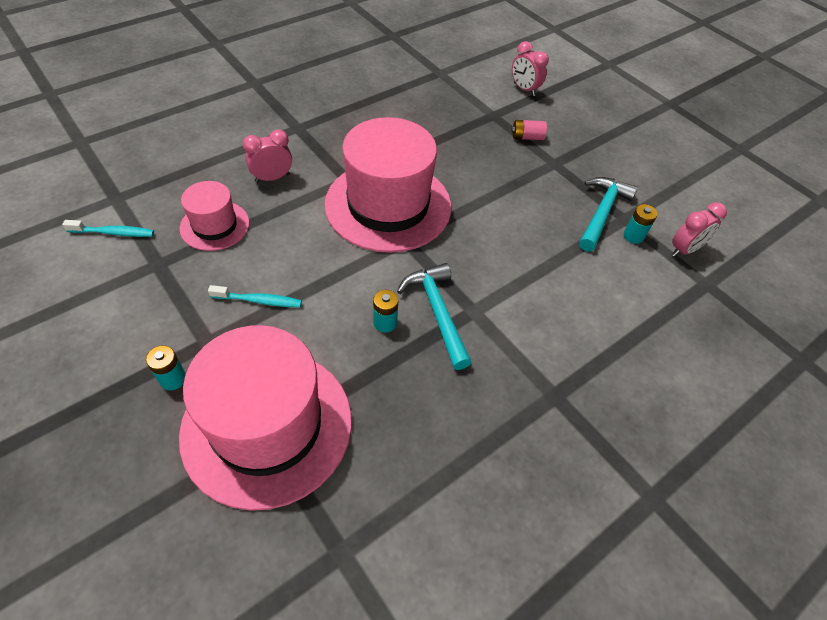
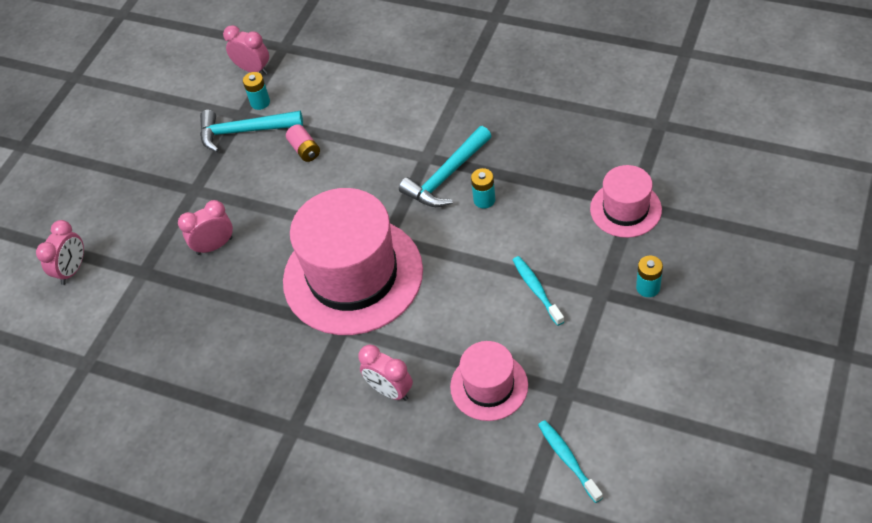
camera: 110 degrees left, 0 degrees up
pink hat [179,325,352,511] -> pink hat [590,165,662,238], size x0.51
pink battery [511,120,547,140] -> pink battery moved to [286,124,320,162]
none -> pink clock [178,200,233,255]

